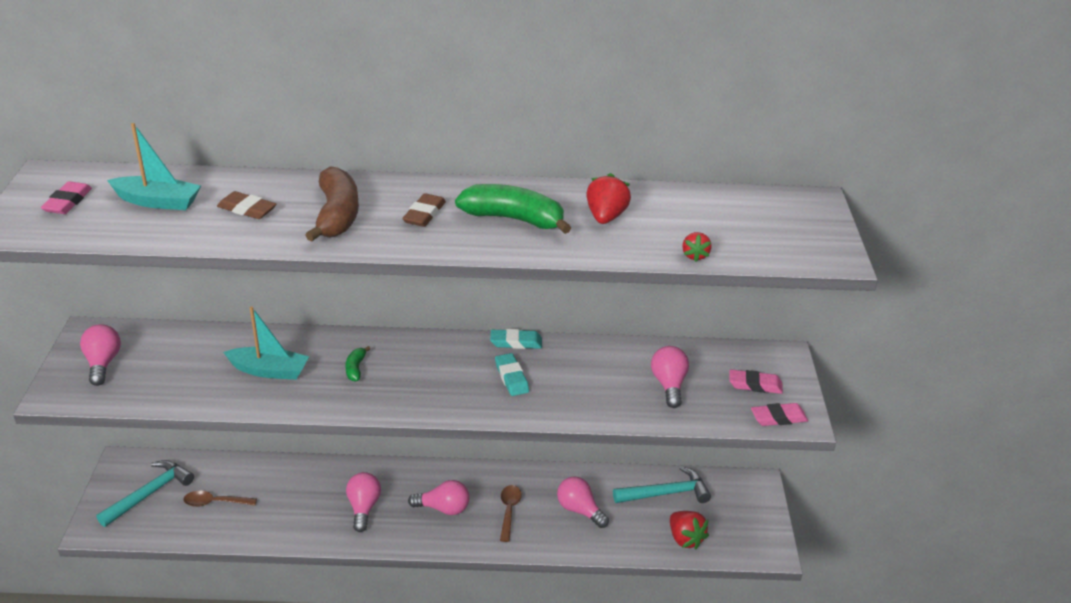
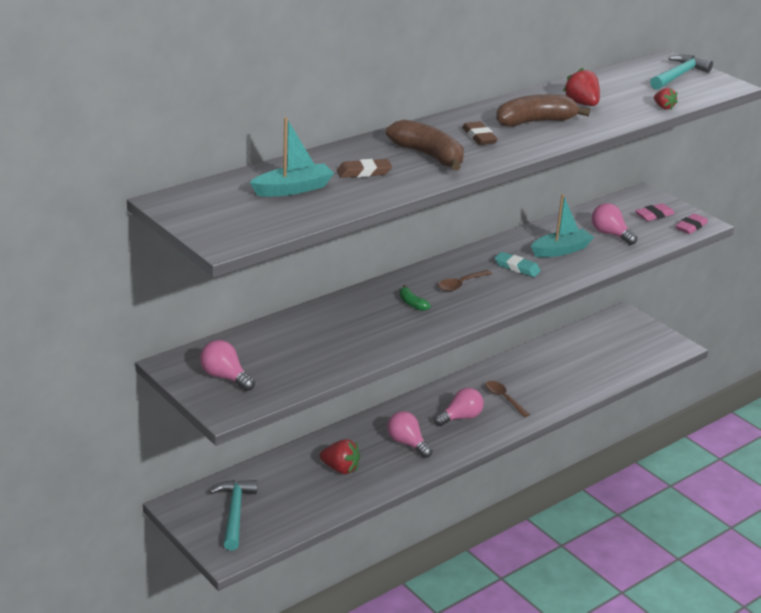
camera: 40 degrees left, 5 degrees down
pink eraser [41,181,92,214] -> none
brown spoon [183,491,257,507] -> brown spoon moved to [438,270,492,291]
turquoise boat [223,306,309,380] -> turquoise boat moved to [531,194,594,257]
green banana [455,184,571,234] -> brown banana [496,94,590,127]
turquoise eraser [490,329,542,349] -> none
pink light bulb [557,477,609,528] -> none
turquoise hammer [613,466,711,503] -> turquoise hammer moved to [650,55,713,90]
red strawberry [670,511,709,549] -> red strawberry moved to [320,439,360,474]

